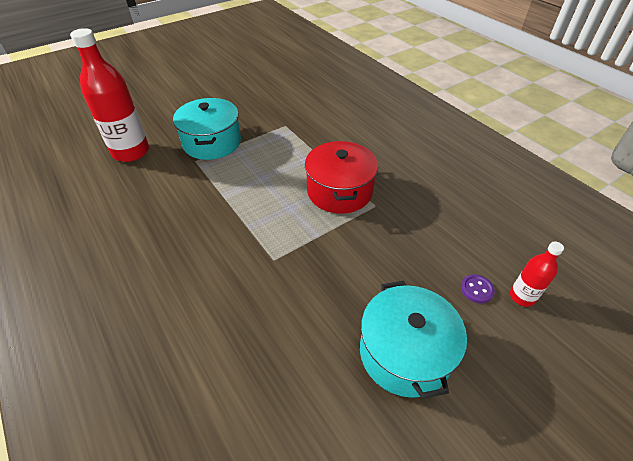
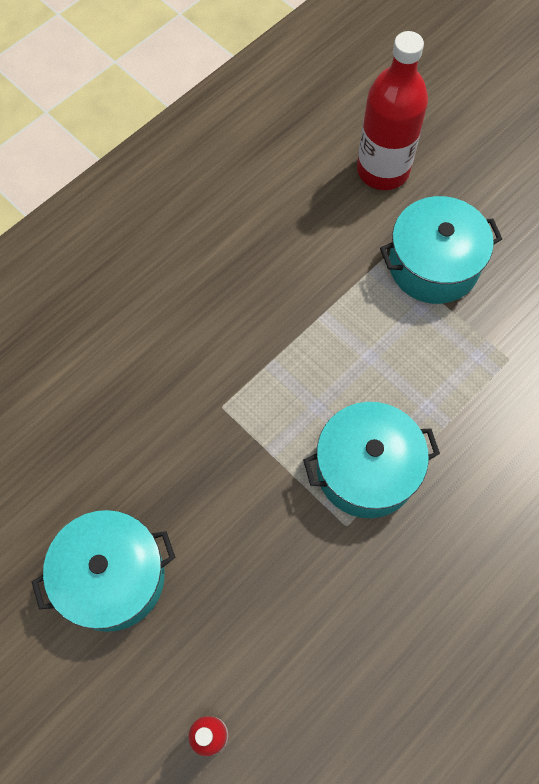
camera: 80 degrees right, 20 degrees up
red pot [305,141,378,214] -> turquoise pot [303,402,440,518]
purple button [461,274,495,303] -> none

